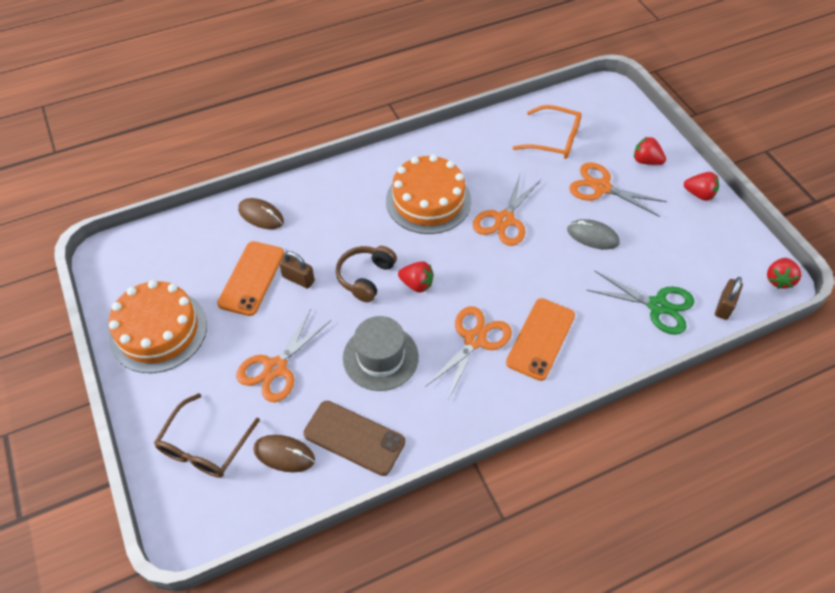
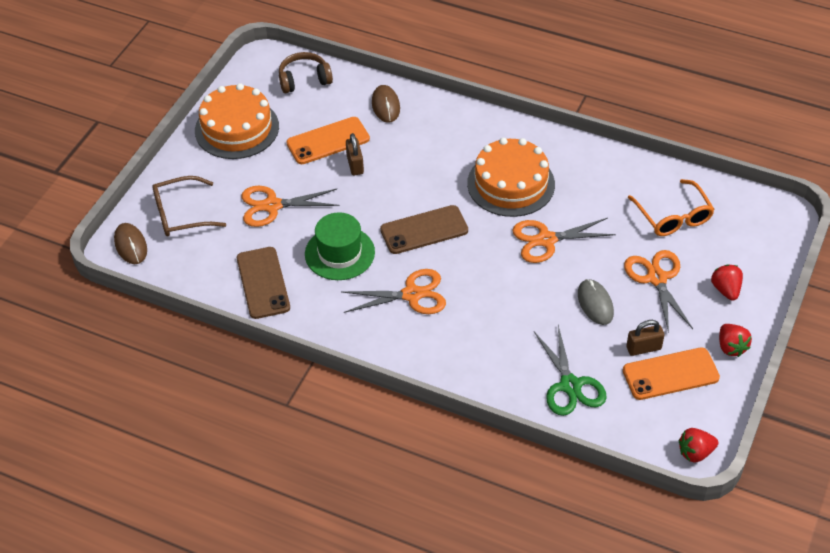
camera: 50 degrees right, 5 degrees down
brown mouse [253,435,315,472] -> brown mouse moved to [114,223,147,264]
brown headphones [336,246,397,302] -> brown headphones moved to [279,52,333,93]
grey hat [343,316,419,391] -> green hat [305,212,375,280]
red strawberry [398,261,434,293] -> brown phone [380,205,468,254]
orange phone [506,298,575,381] -> orange phone moved to [623,347,720,400]
brown padlock [715,277,743,320] -> brown padlock moved to [626,320,664,356]

